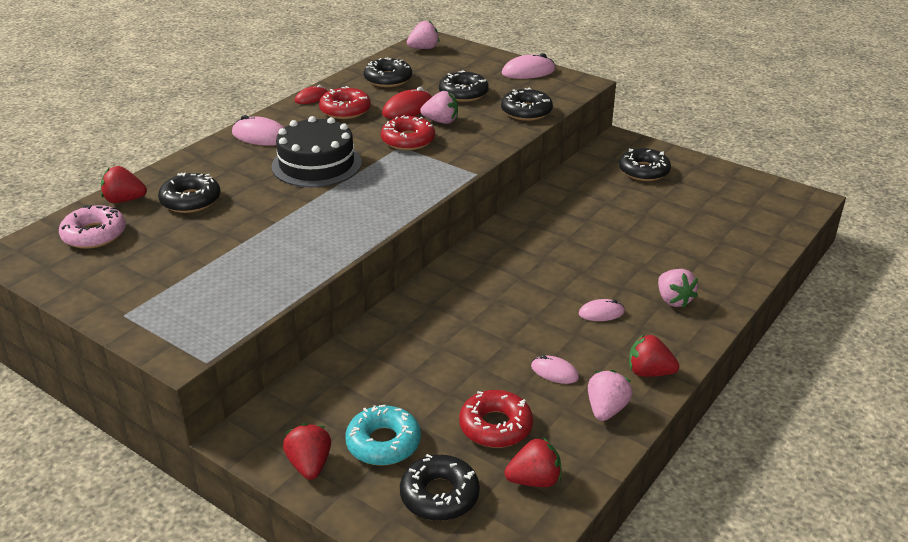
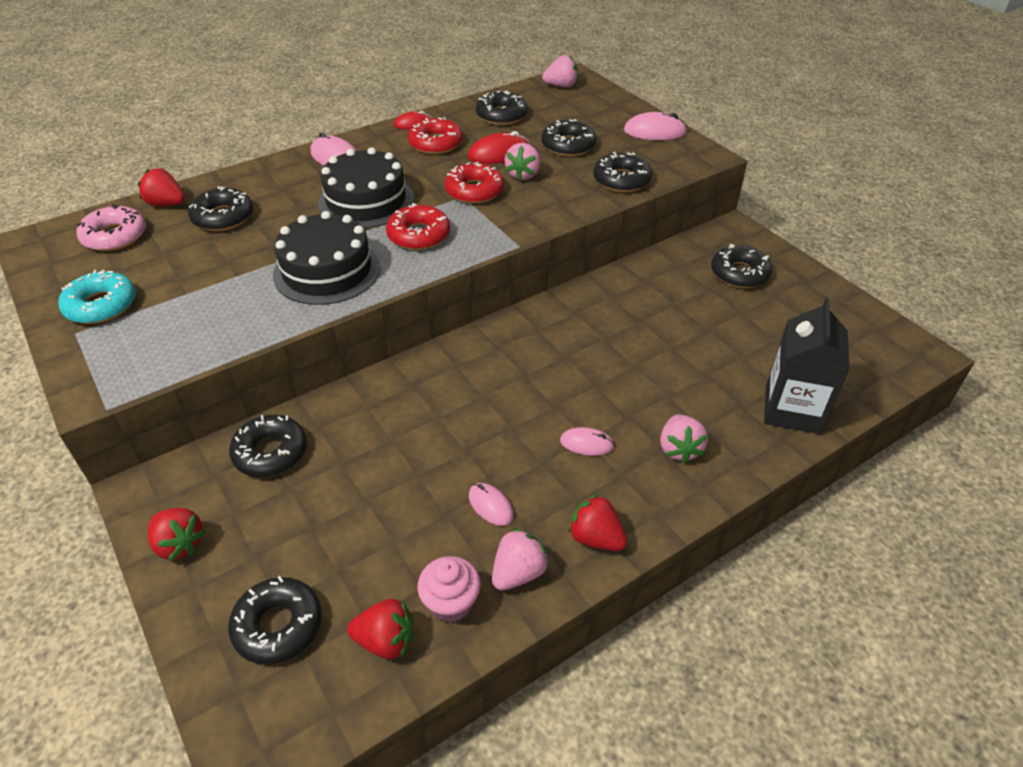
camera: 20 degrees right, 10 degrees up
red strawberry [283,423,331,480] -> red strawberry turned 120 degrees clockwise [148,508,206,561]
turquoise donut [345,405,421,466] -> turquoise donut moved to [58,270,136,324]
pink strawberry [420,91,458,124] -> pink strawberry turned 75 degrees clockwise [505,143,540,181]
red donut [459,390,533,448] -> red donut moved to [386,203,450,250]
none -> black donut [229,415,307,477]
none -> black cake [273,211,381,305]
none -> pink cupcake [417,556,481,622]
none -> black carton [764,298,850,434]

